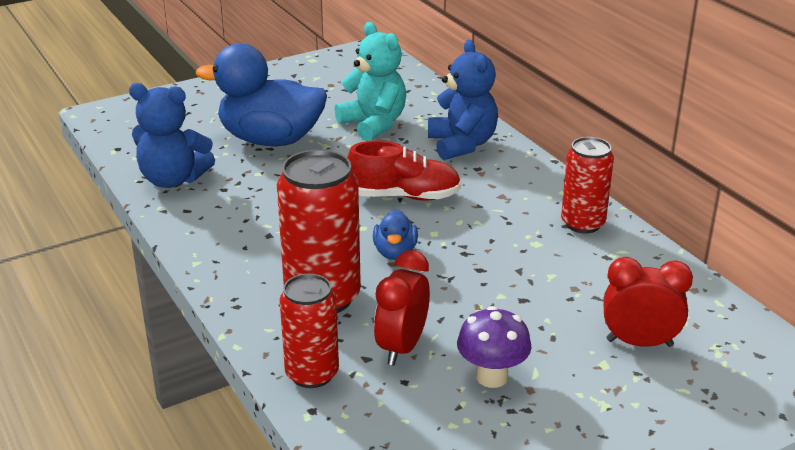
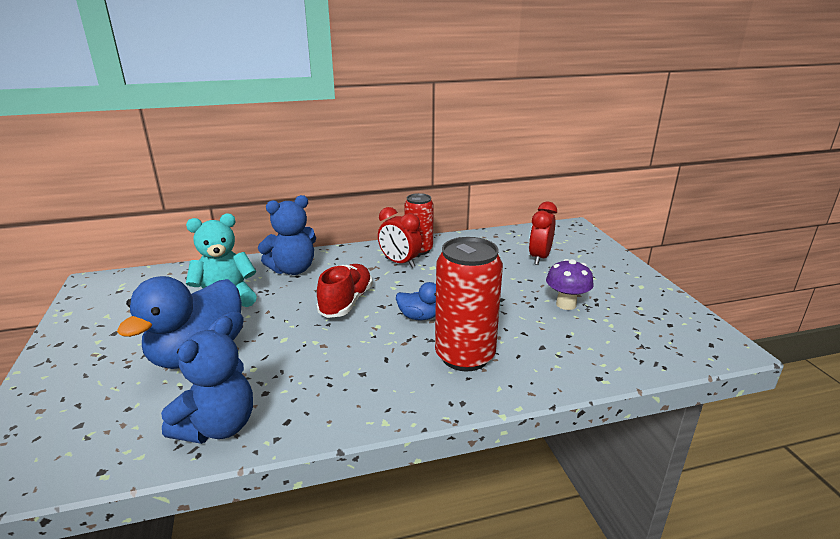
camera: 75 degrees left, 5 degrees down
red can [280,274,339,388] -> none
red clock [374,250,430,366] -> red clock moved to [378,207,422,268]
blue teddy bear [428,40,498,160] -> blue teddy bear turned 150 degrees clockwise [258,195,316,275]

